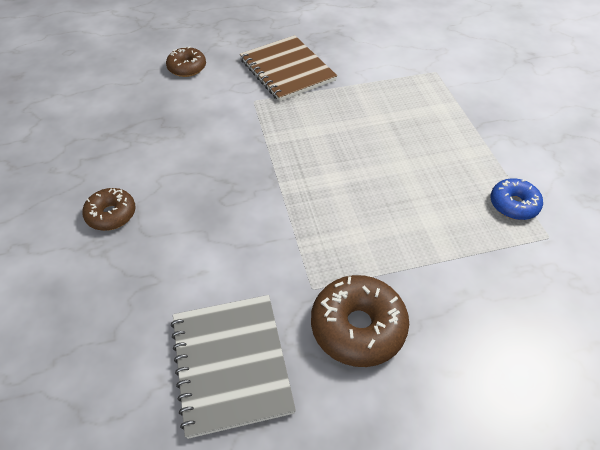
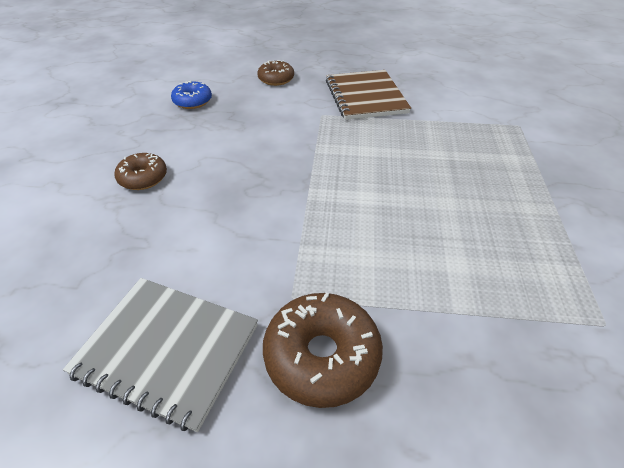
camera: 20 degrees right, 5 degrees down
grey notebook [171,295,296,439] -> grey notebook turned 75 degrees counterclockwise [63,278,258,432]
blue donut [490,178,543,220] -> blue donut moved to [171,81,212,109]

